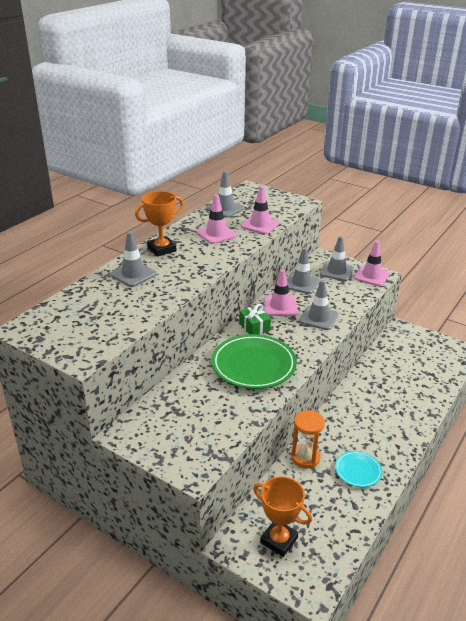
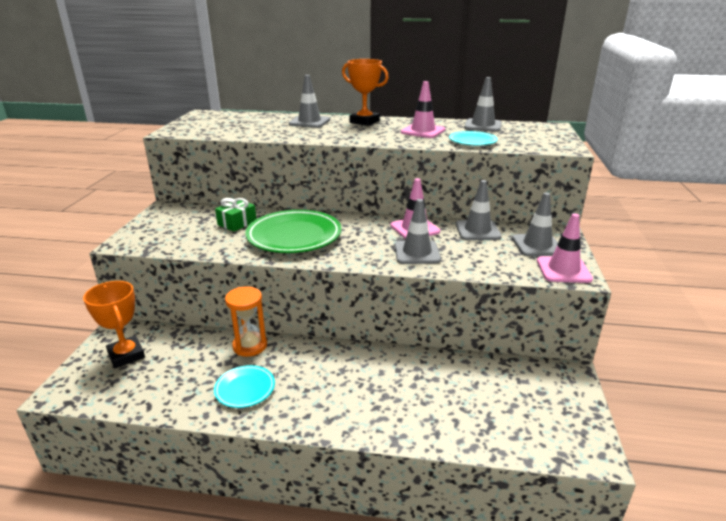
camera: 65 degrees right, 5 degrees down
green gift [239,304,271,334] -> green gift moved to [215,198,256,232]
pink traffic cone [241,186,280,234] -> turquoise plate [449,131,498,146]
orange trophy [253,476,312,557] -> orange trophy turned 45 degrees counterclockwise [83,281,145,368]

